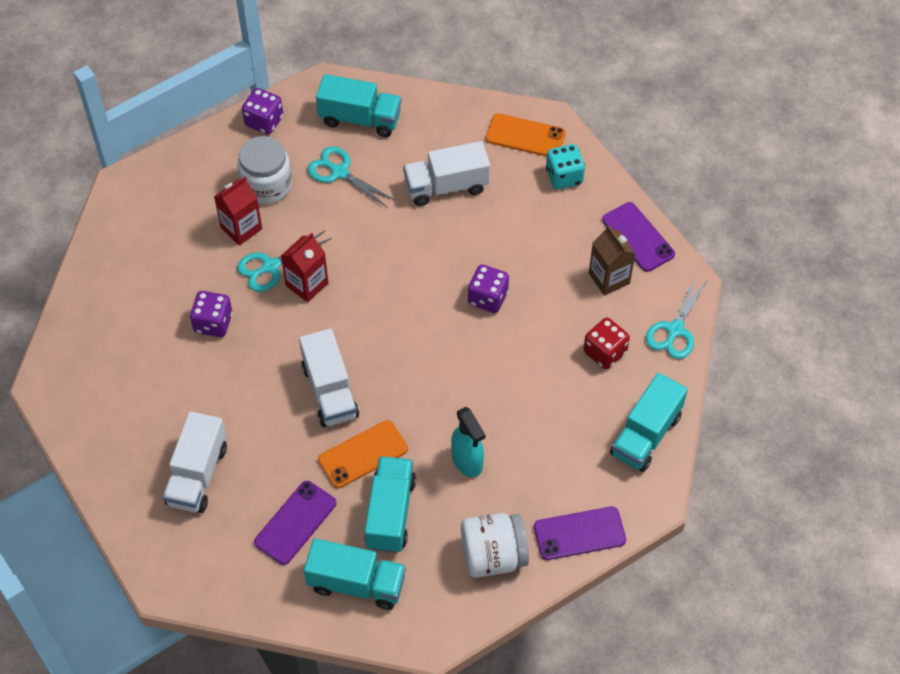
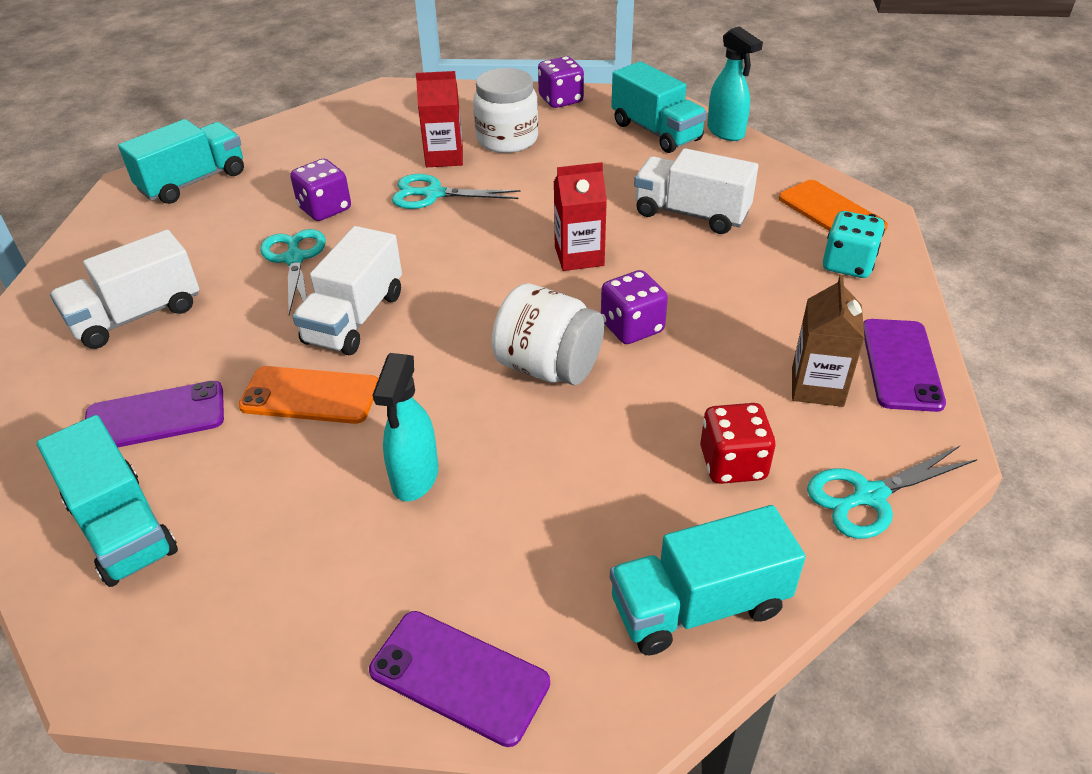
camera: 40 degrees right, 15 degrees down
red carton [281,232,328,302] -> red carton moved to [554,162,607,271]
turquoise scissors [307,146,395,207] -> turquoise scissors moved to [260,229,326,314]
turquoise truck [364,456,416,553] -> turquoise truck moved to [118,119,244,204]
white jar [461,513,529,578] -> white jar moved to [491,283,604,385]
none -> turquoise spray bottle [707,26,763,141]

